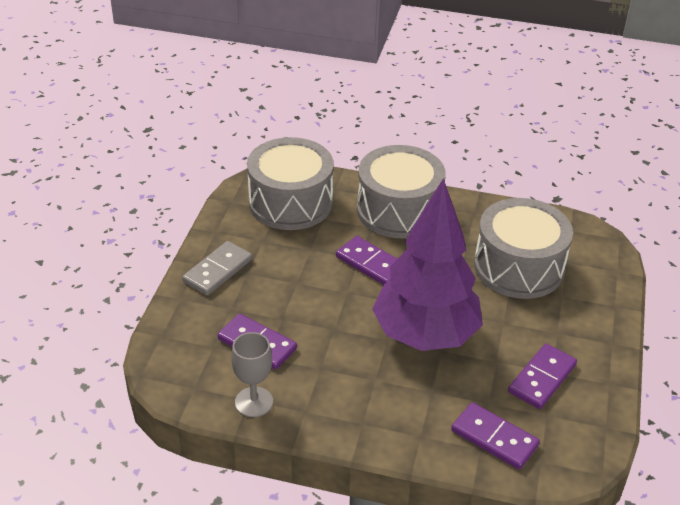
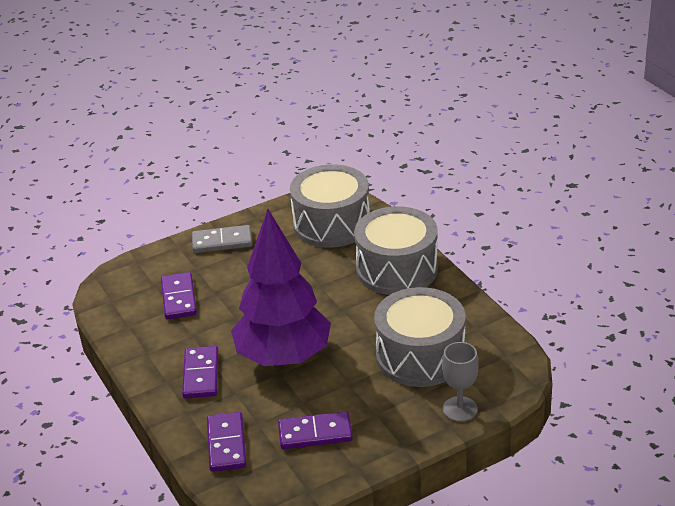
camera: 50 degrees right, 5 degrees down
grey goblet [231,332,273,417] -> grey goblet moved to [442,342,479,422]
purple domino [336,236,397,285] -> purple domino moved to [182,346,218,398]

